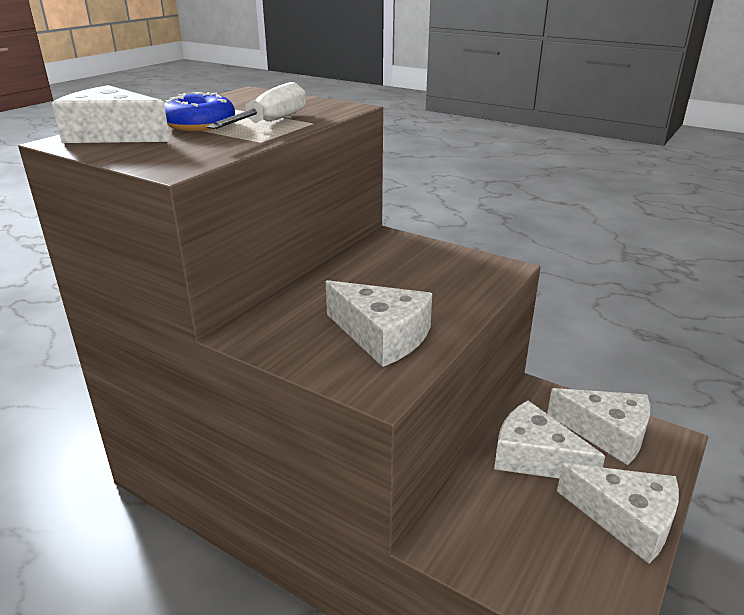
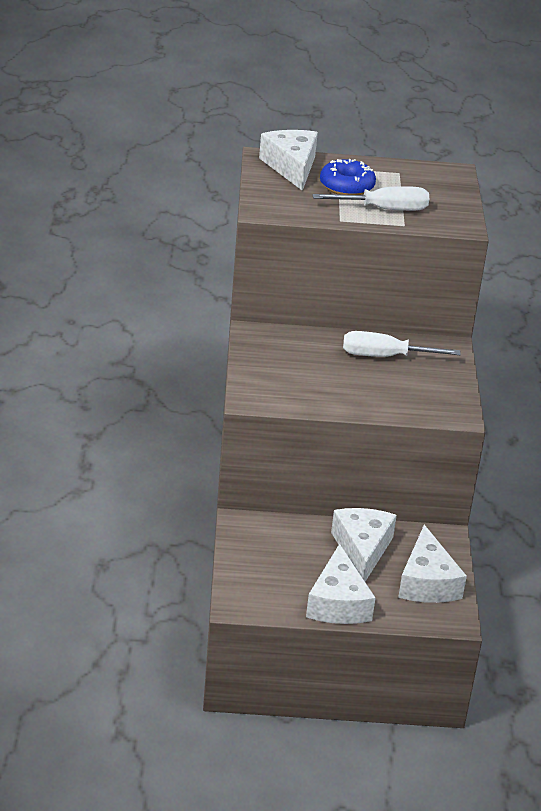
camera: 55 degrees right, 5 degrees up
white cheese [326,280,432,367] -> none
none -> white screwdriver [343,331,461,357]

